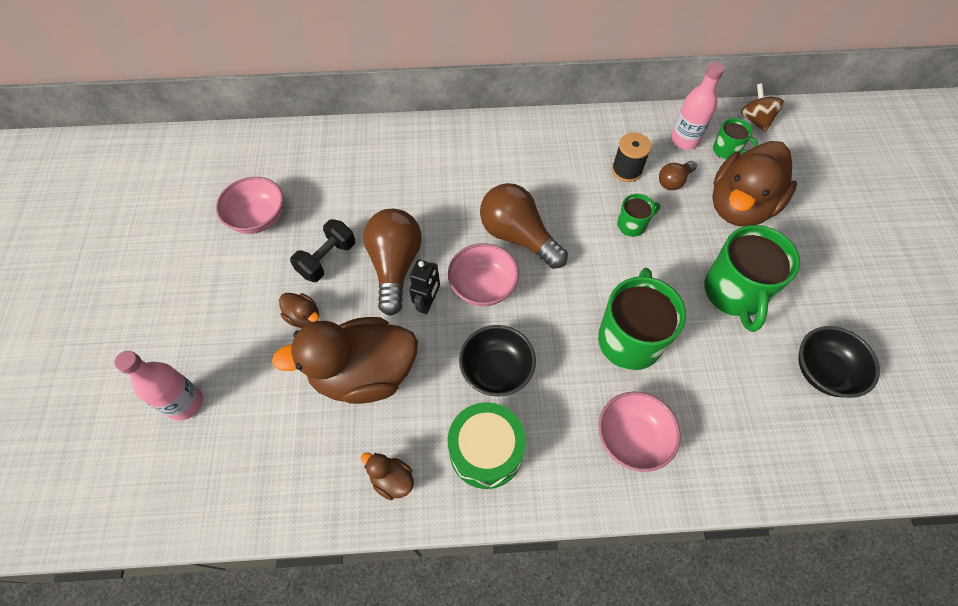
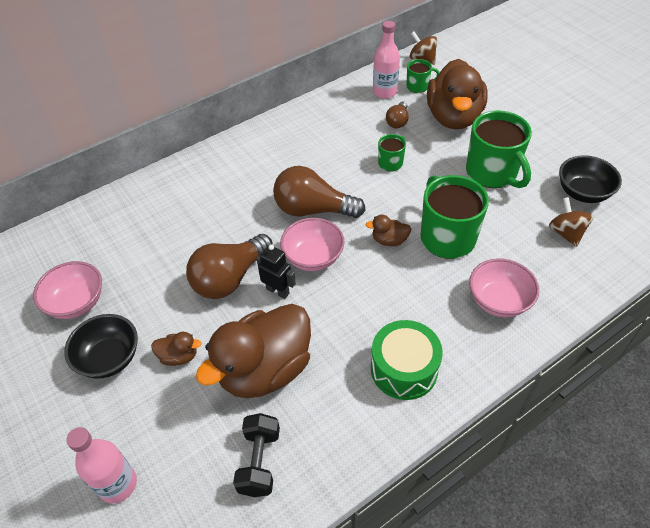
camera: 30 degrees left, 10 degrees down
black dumbbell [290,219,355,282] -> black dumbbell moved to [233,413,280,497]
brown duck [361,453,414,500] -> brown duck moved to [366,215,411,246]
brown light bulb [363,209,422,316] -> brown light bulb turned 105 degrees counterclockwise [186,234,273,299]
black robot [409,259,440,314] -> black robot turned 45 degrees counterclockwise [257,244,296,299]
black bowl [459,325,536,397] -> black bowl moved to [64,314,138,379]
black spool [612,132,652,182] -> none
none -> brown spinning top [549,197,593,247]

